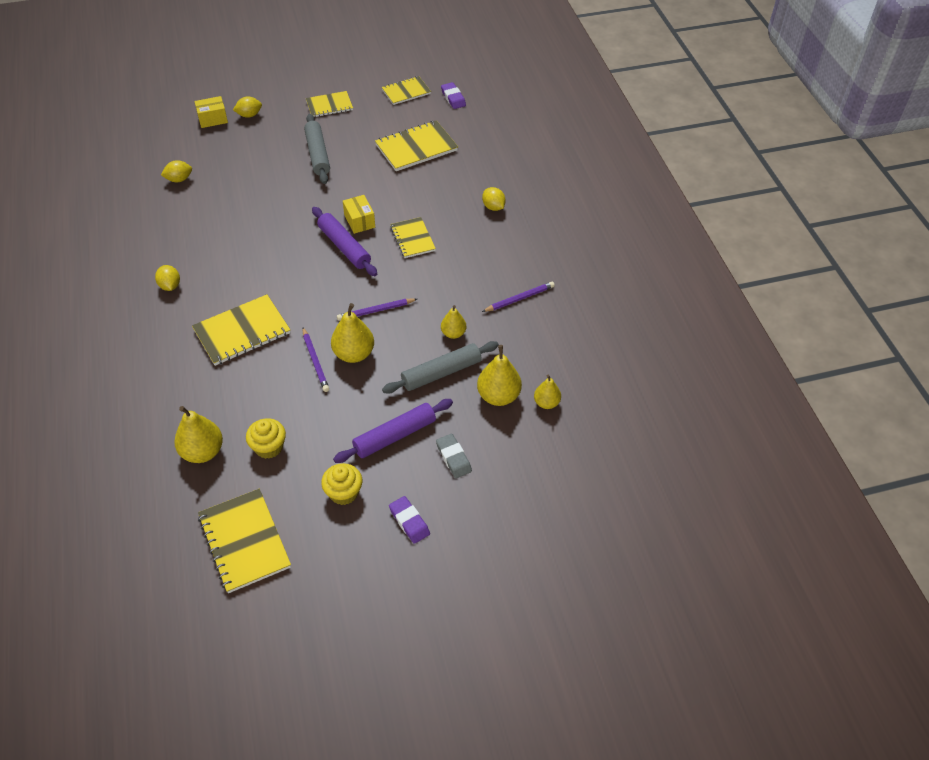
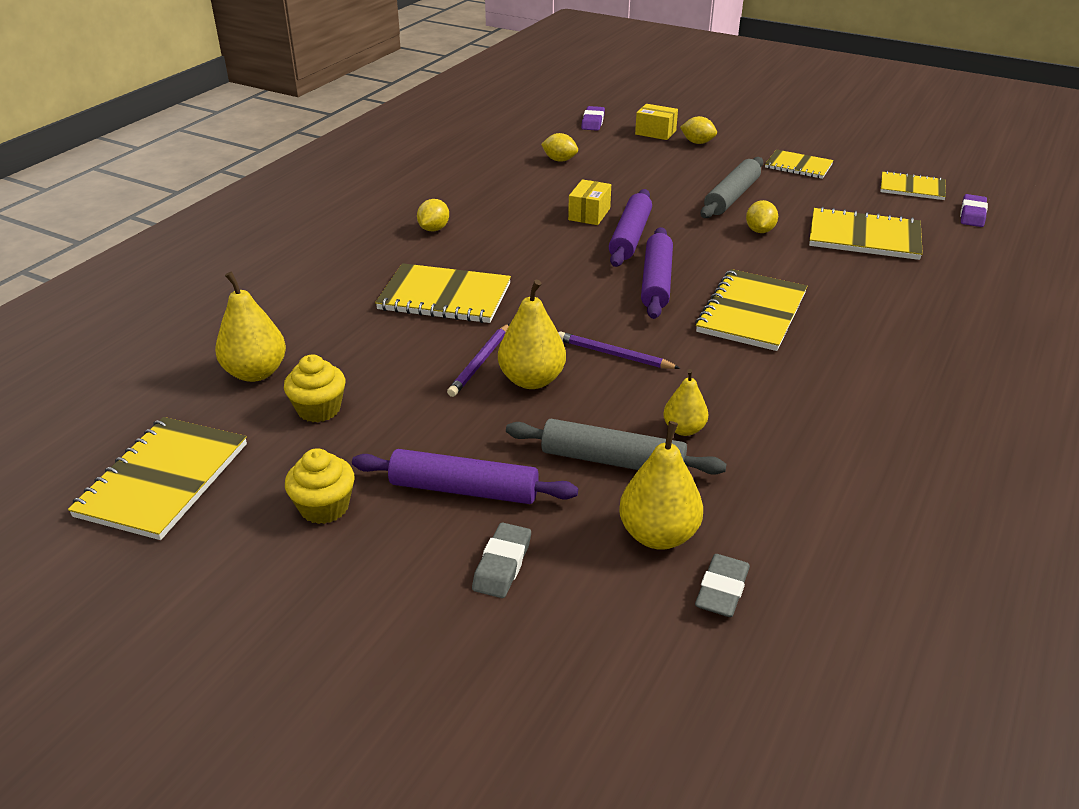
camera: 45 degrees right, 15 degrees down
yellow box [343,195,375,234] -> yellow box moved to [568,179,611,225]
purple eraser [389,496,430,544] -> purple eraser moved to [581,106,605,131]
yellow notebook [390,217,436,258] -> yellow notebook [695,269,807,351], size x1.58
yellow lemon [482,187,506,211] -> yellow lemon moved to [746,200,778,233]
purple pencil [482,282,555,312] -> none
yellow pear [534,375,561,409] -> grey eraser [695,554,750,617]
none -> purple rolling pin [609,189,652,267]

